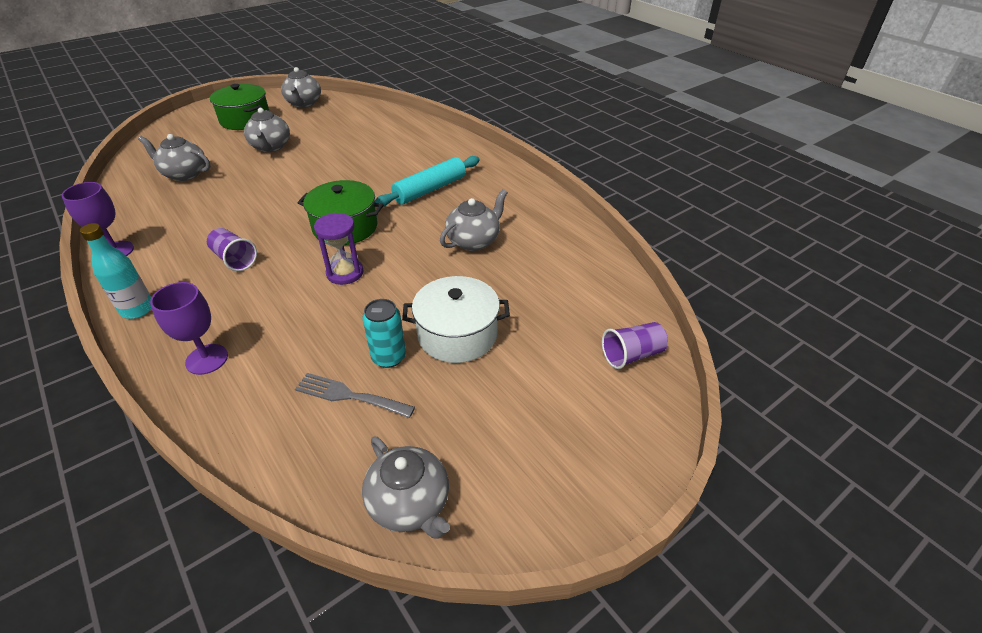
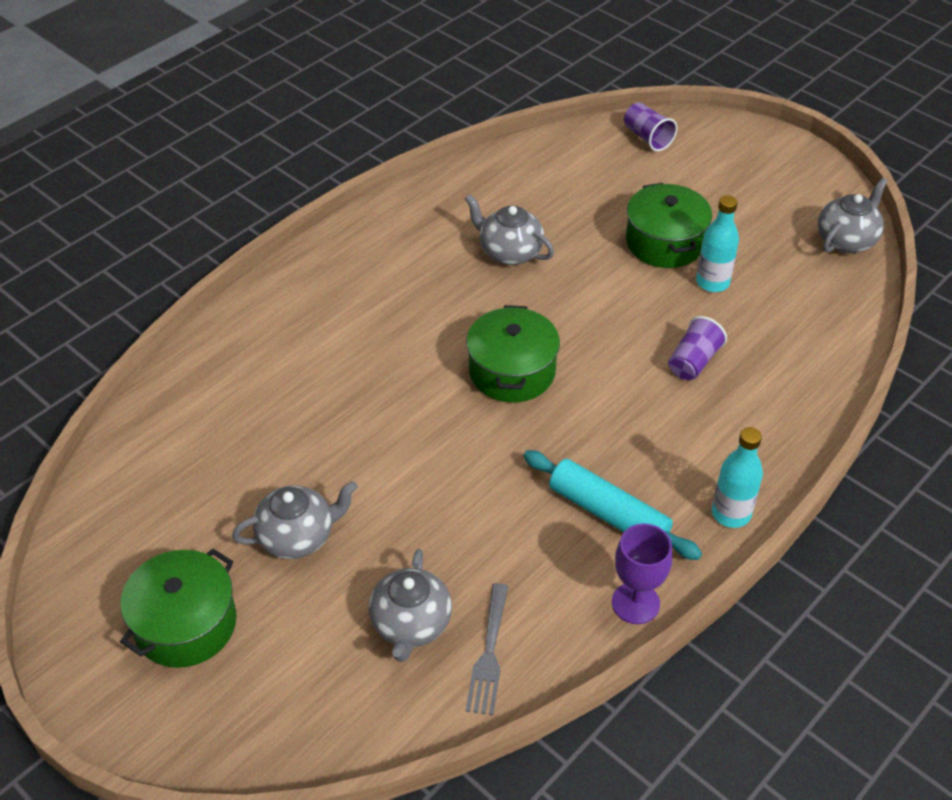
camera: 100 degrees left, 5 degrees up
purple goblet [150,282,228,375] -> none
purple cup [207,228,257,271] -> purple cup moved to [668,316,727,380]
grey teapot [281,67,321,108] -> none
grey fork [295,373,415,418] -> grey fork moved to [466,583,508,715]
purple hourglass [314,213,363,285] -> none
turquoise can [362,299,406,368] -> turquoise bottle [696,195,739,292]
turquoise rolling pin [374,156,480,207] -> turquoise rolling pin moved to [523,450,702,560]
white pot [402,276,510,363] -> green pot [626,183,712,268]

